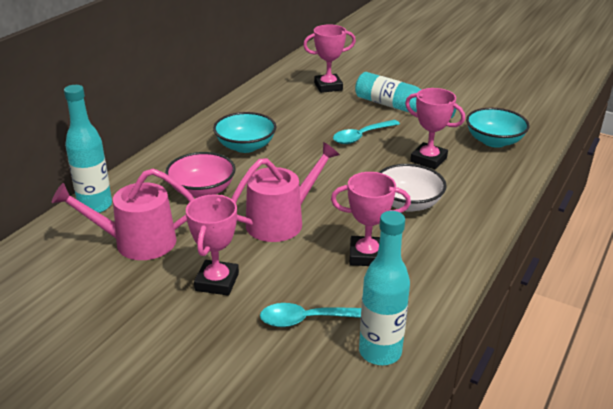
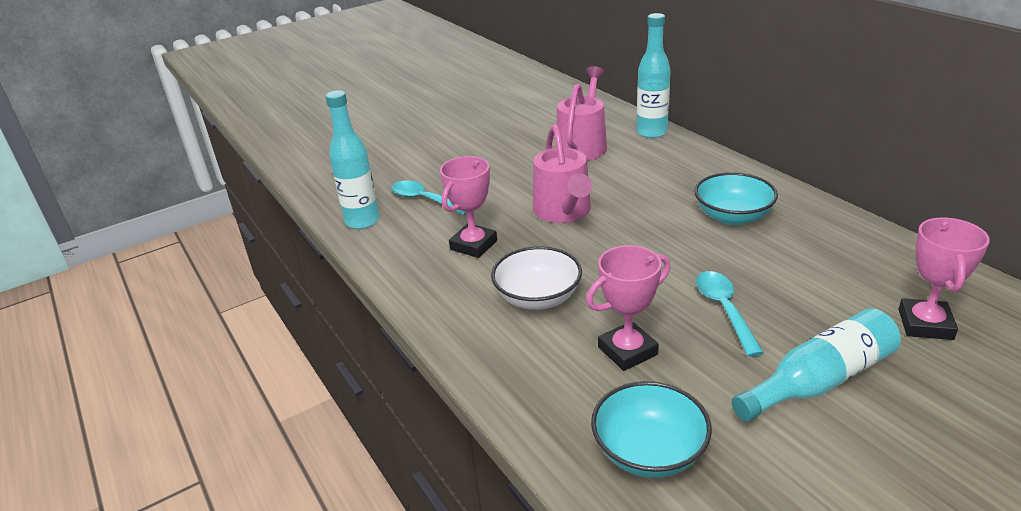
camera: 120 degrees right, 0 degrees up
pink bowl [165,152,236,198] -> none
pink trophy [186,194,239,296] -> none
turquoise spoon [260,303,361,327] -> turquoise spoon turned 75 degrees counterclockwise [392,180,466,215]

